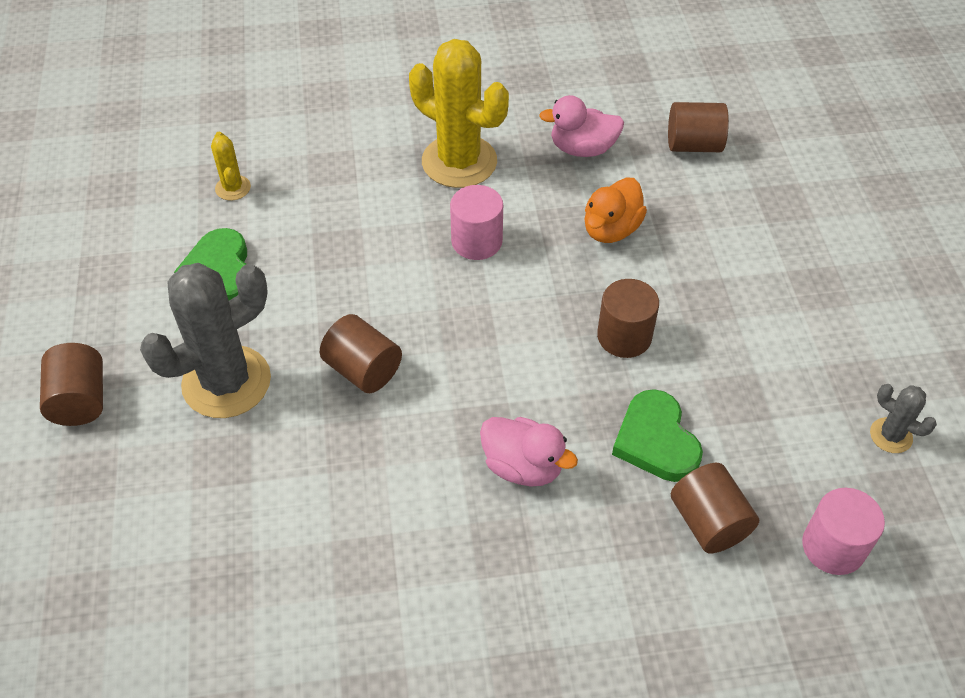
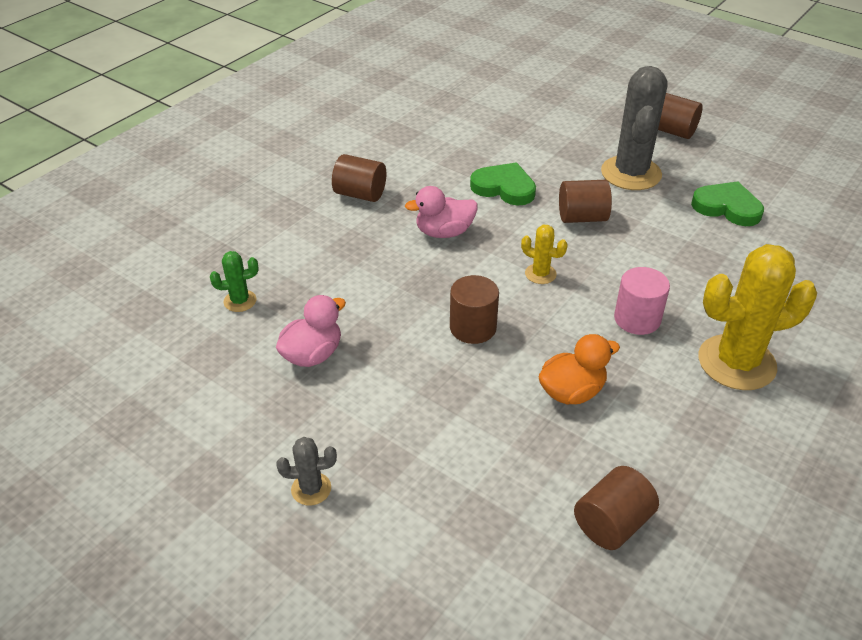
camera: 135 degrees right, 10 degrees down
yellow cactus [211,132,251,201] -> yellow cactus moved to [521,225,568,284]
pink duck [539,95,624,157] -> pink duck moved to [276,295,346,367]
orange duck [584,178,647,243] -> orange duck turned 75 degrees clockwise [539,334,620,404]
green heart [612,389,703,482] -> green heart moved to [470,162,536,205]
brown cylinder [671,463,759,554] -> brown cylinder moved to [332,154,386,202]
pink cylinder [802,488,885,575] -> green cactus [210,251,259,312]
grey cactus [870,384,937,453] -> grey cactus moved to [276,437,337,506]

